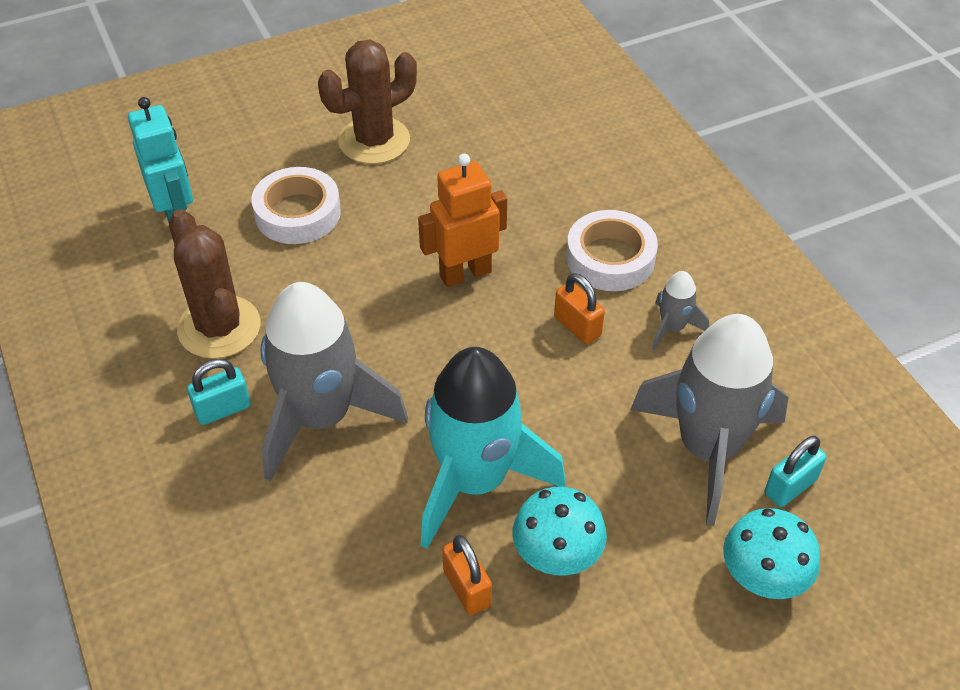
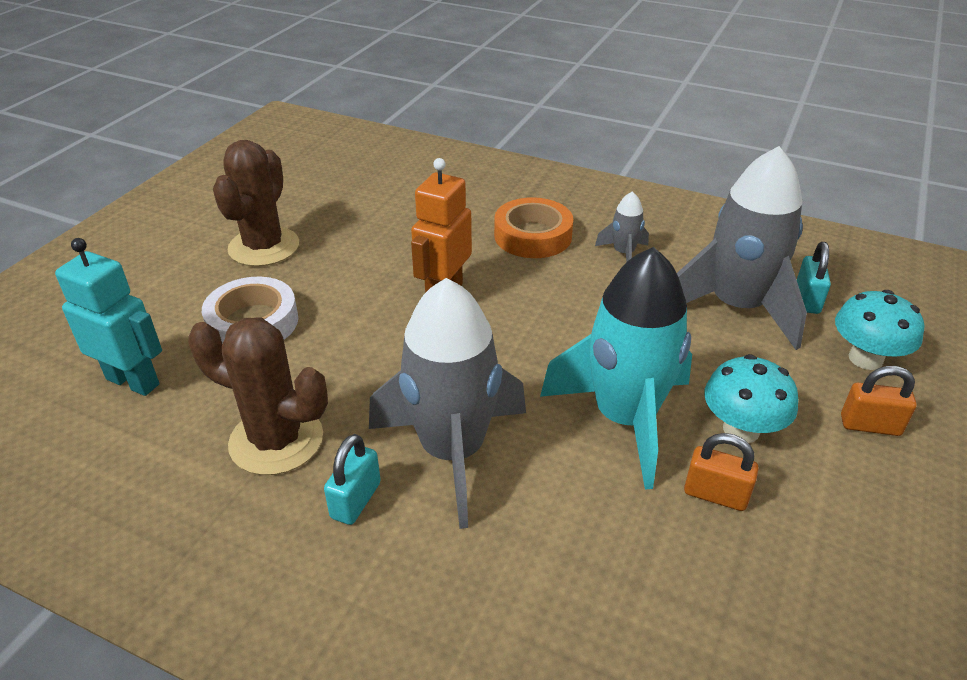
camera: 40 degrees left, 10 degrees down
orange padlock [554,273,605,344] -> orange padlock moved to [841,366,917,436]
white tape [566,210,658,291] -> orange tape [494,197,573,258]

